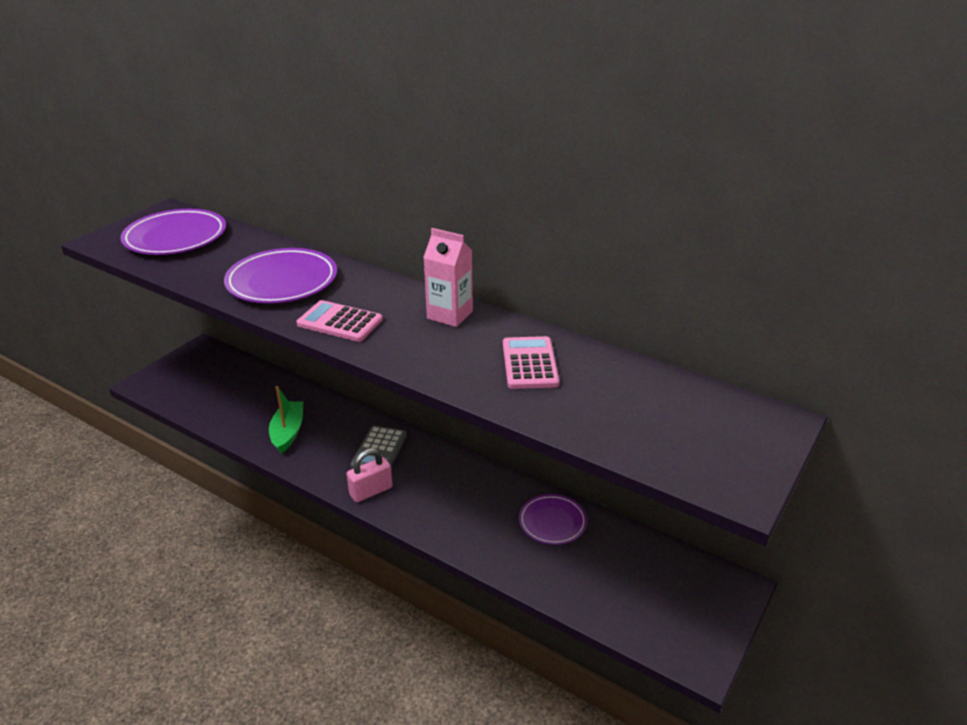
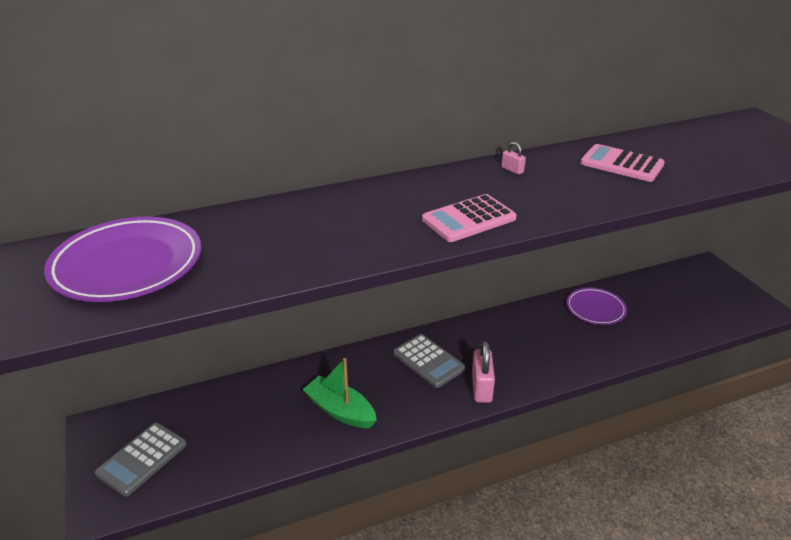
camera: 55 degrees left, 0 degrees up
purple plate [224,248,337,304] -> none
pink carton [423,228,473,327] -> pink padlock [501,142,526,175]
none -> grey calculator [95,423,187,497]

